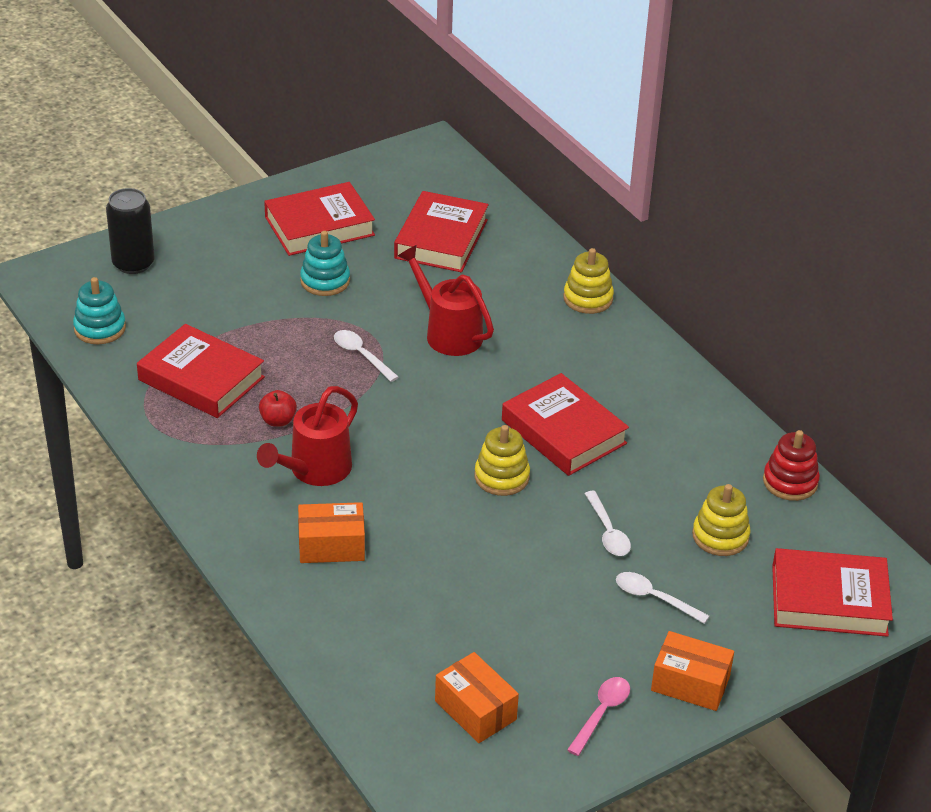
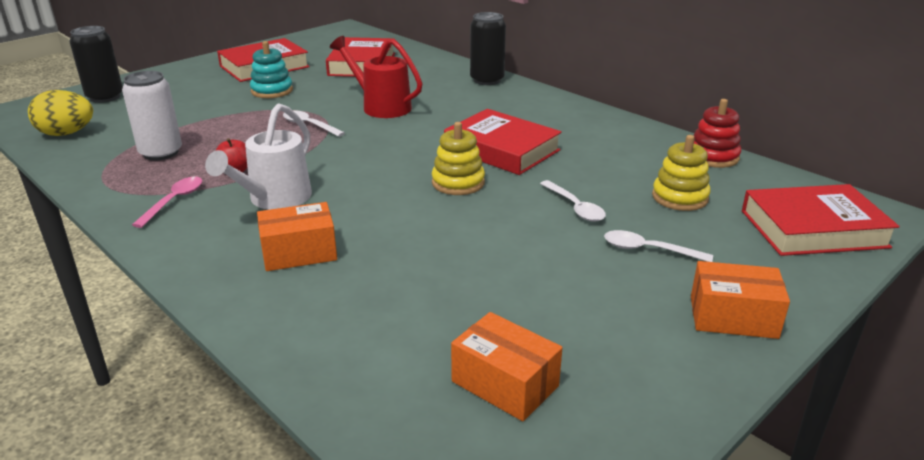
camera: 10 degrees left, 10 degrees down
turquoise stacking toy [73,277,126,344] -> yellow egg [28,90,93,136]
red book [137,324,265,418] -> white can [122,71,182,161]
red watering can [257,386,358,486] -> white watering can [205,103,312,210]
yellow stacking toy [563,248,614,314] -> black can [470,12,506,85]
pink spoon [567,677,630,756] -> pink spoon moved to [132,177,202,228]

